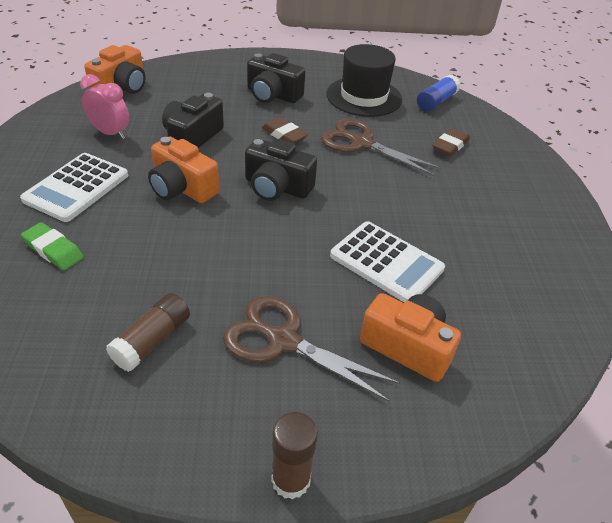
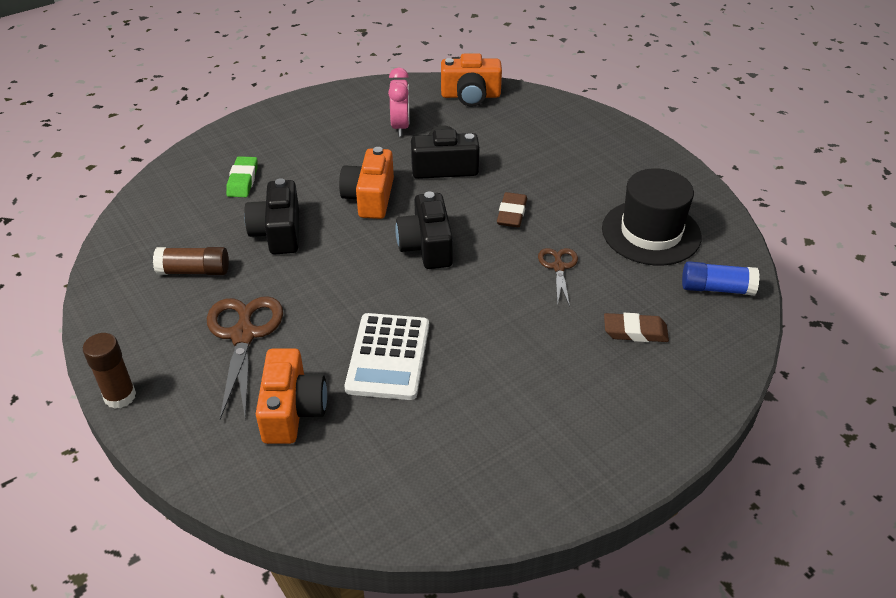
camera: 60 degrees right, 0 degrees up
white calculator [20,153,128,222] -> none
black camera [247,53,306,103] -> black camera moved to [244,178,299,254]
brown scissors [321,119,442,176] -> brown scissors [538,248,578,307], size x0.57

